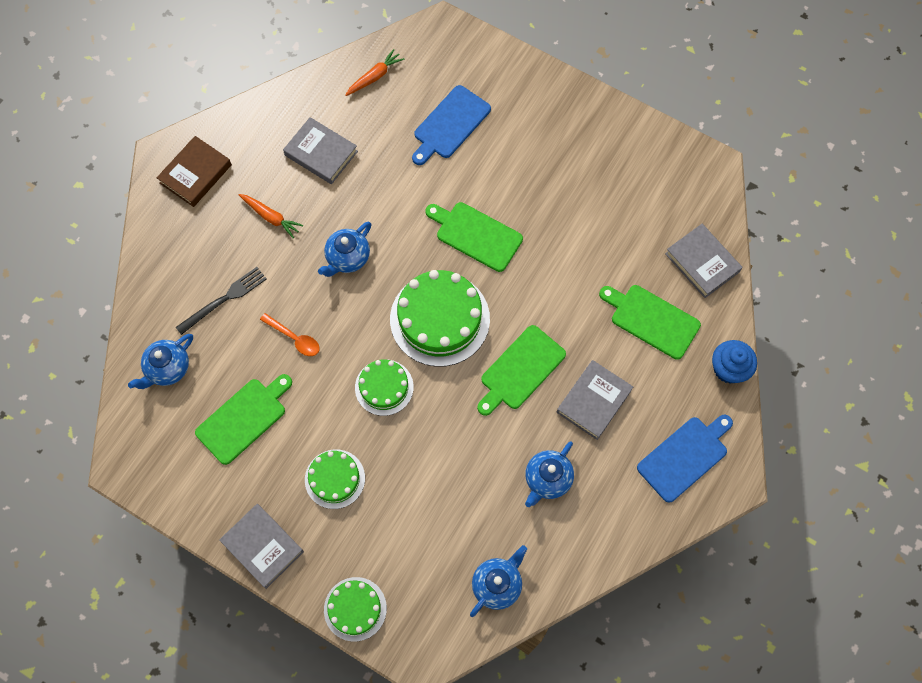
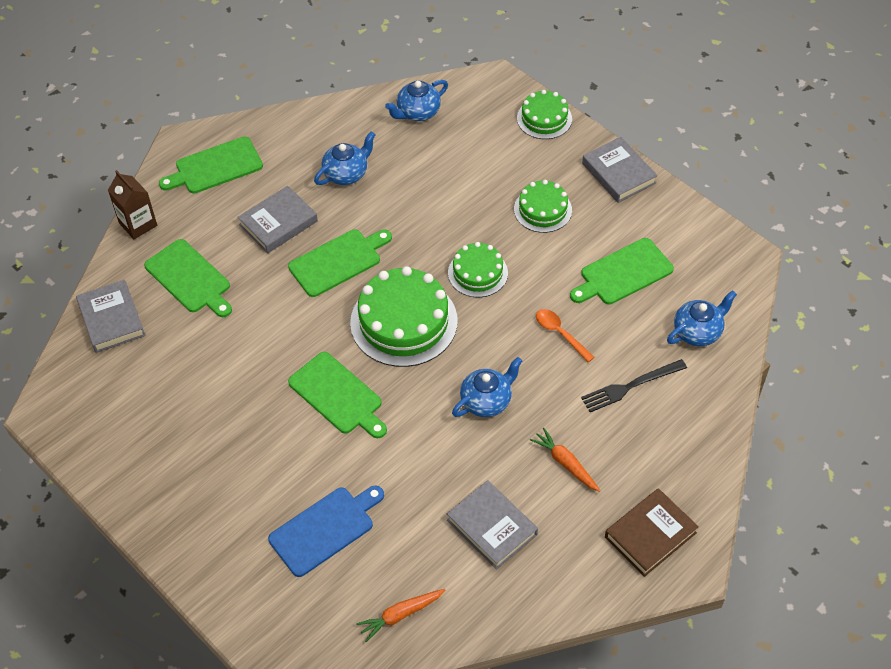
camera: 165 degrees left, 15 degrees down
blue cutting board [637,415,733,503] -> green cutting board [159,137,263,194]
blue cupcake [712,340,757,384] -> brown carton [108,170,157,239]

